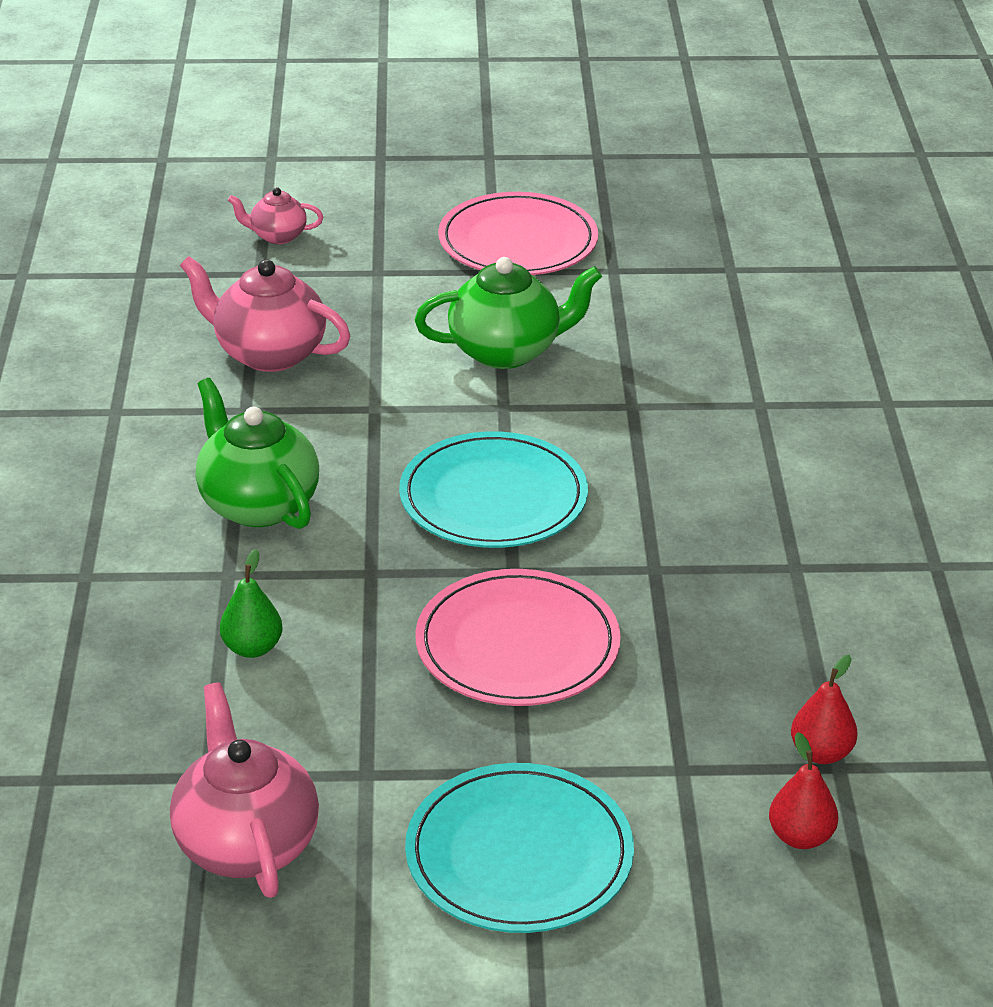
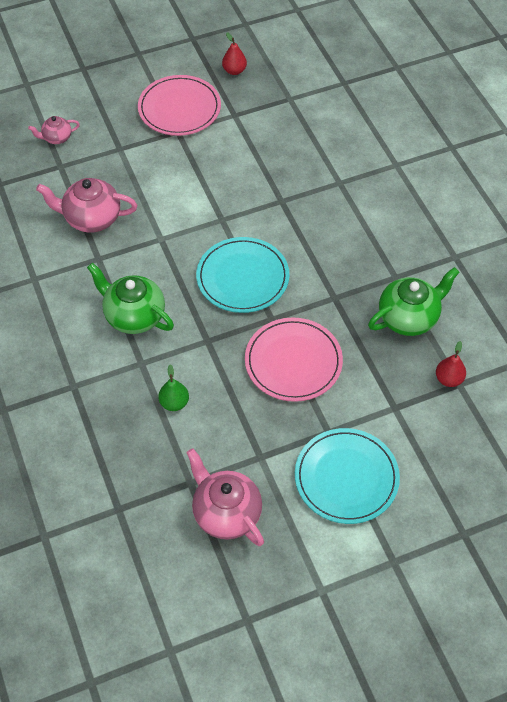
camera: 20 degrees left, 20 degrees up
green teapot [415,257,602,369] -> green teapot moved to [368,267,459,336]
red pear [769,732,838,849] -> red pear moved to [222,33,247,75]

